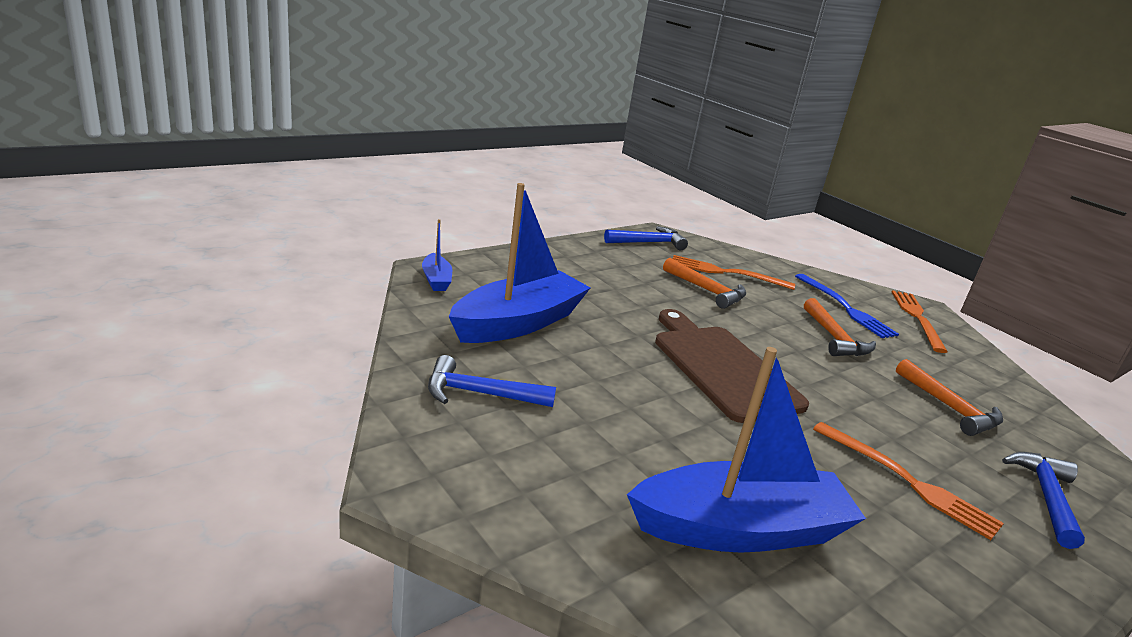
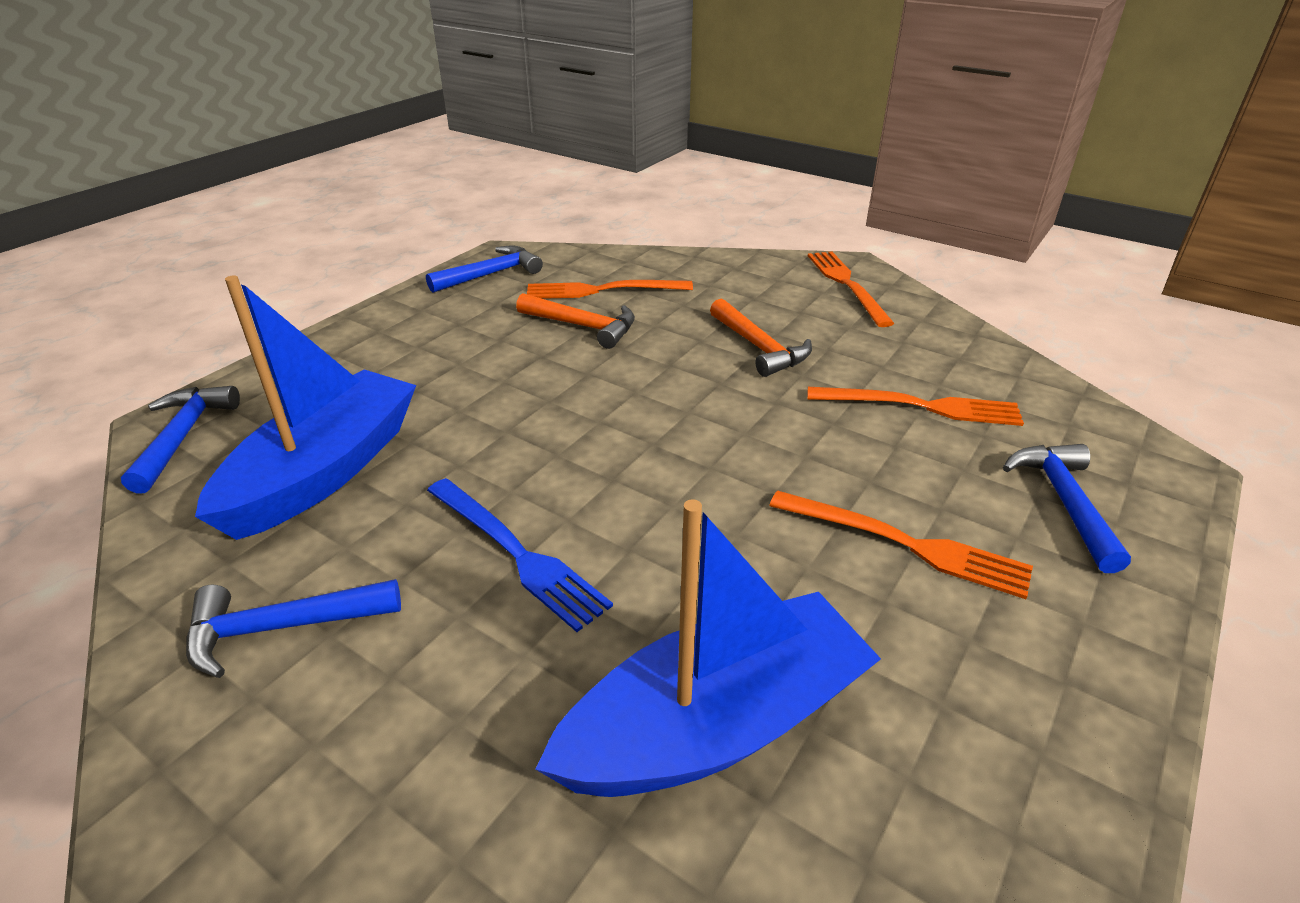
camera: 15 degrees left, 10 degrees up
blue boat [422,219,452,291] -> blue hammer [121,386,240,493]
brown cutting board [655,309,809,423] -> none
blue fork [795,274,899,338] -> blue fork moved to [427,478,613,632]
orange hammer [896,359,1003,436] -> orange fork [807,387,1024,426]

